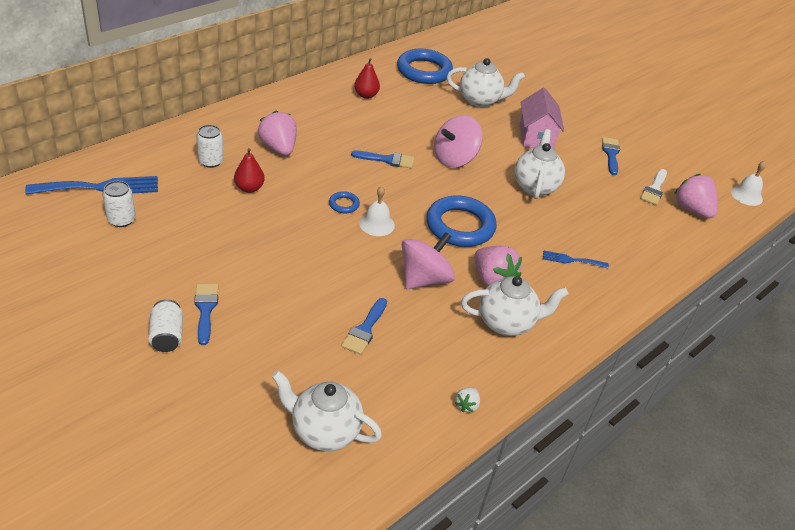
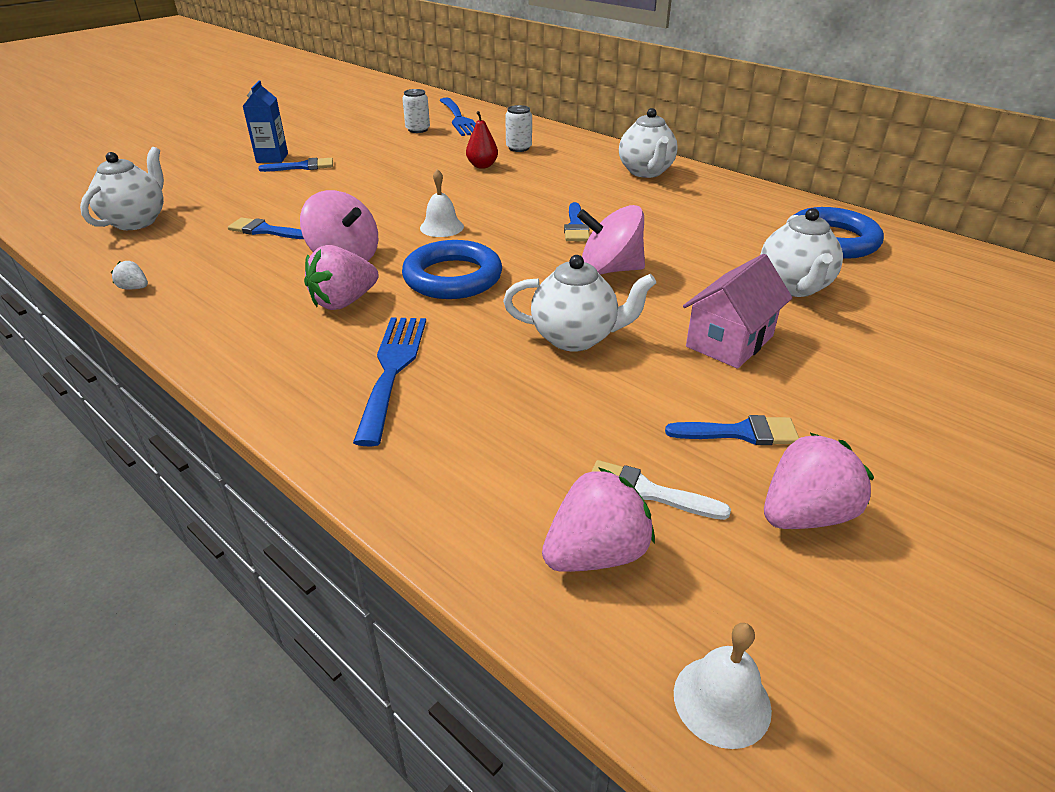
camera: 90 degrees right, 5 degrees down
white can [148,299,183,352] -> blue carton [243,80,288,163]
pink strawberry [258,110,297,155] -> pink strawberry moved to [764,433,874,529]
blue ring [329,191,360,213] -> none
red pear [354,58,380,99] -> none
pink spinning top [434,115,483,167] -> pink spinning top turned 45 degrees counterclockwise [577,205,645,275]
white teapot [461,276,569,336] -> white teapot moved to [619,108,678,178]
pink house [520,88,564,149] -> pink house turned 45 degrees counterclockwise [683,254,792,369]
blue fork [543,250,609,268] -> blue fork [353,317,426,447], size x1.90

